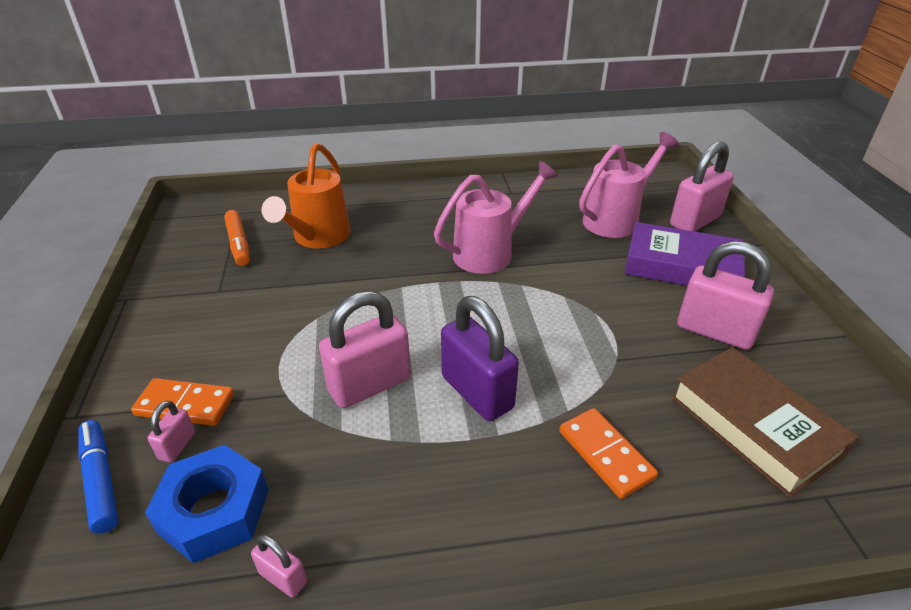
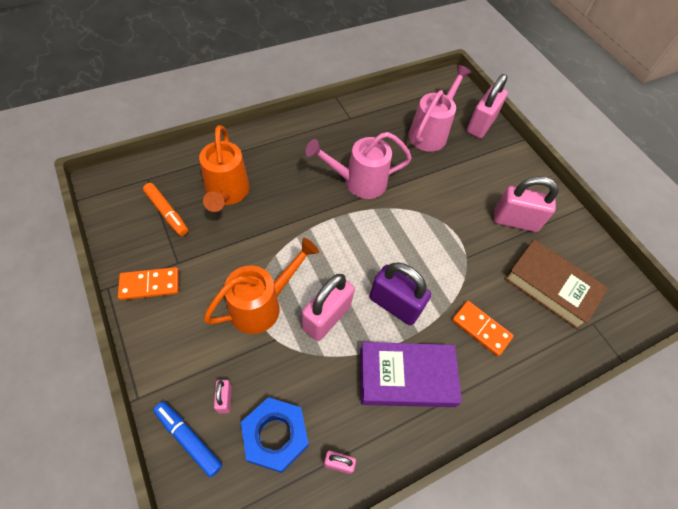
camera: 25 degrees left, 20 degrees up
orange domino [131,378,234,426] -> orange domino moved to [118,267,179,300]
pink watering can [434,161,558,274] -> pink watering can turned 135 degrees counterclockwise [306,132,412,199]
purple book [625,222,745,286] -> purple book moved to [360,342,462,407]
none -> orange watering can [203,238,319,334]

